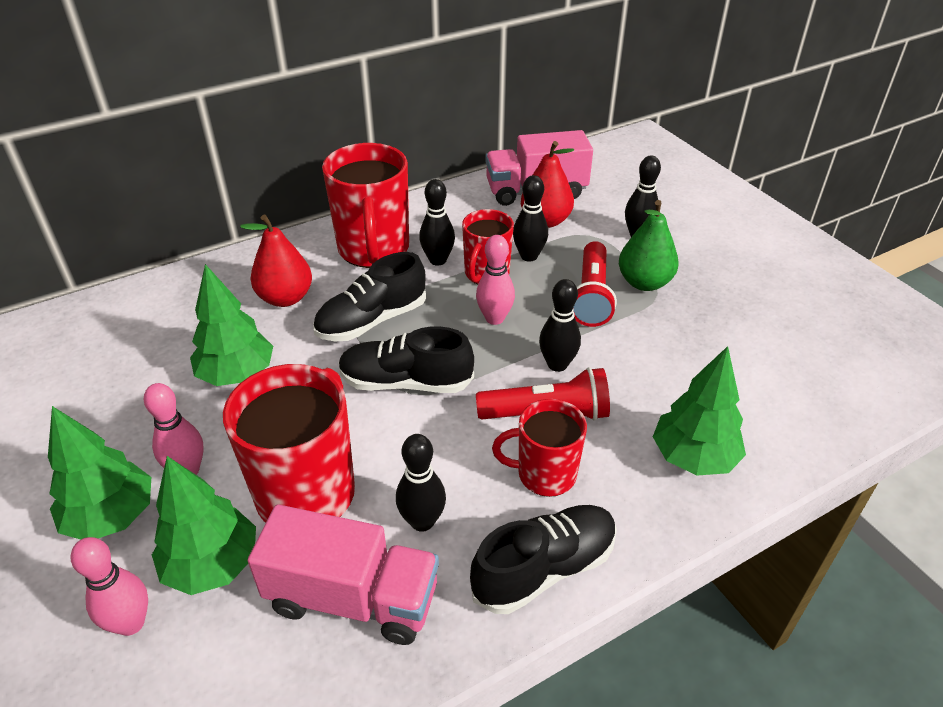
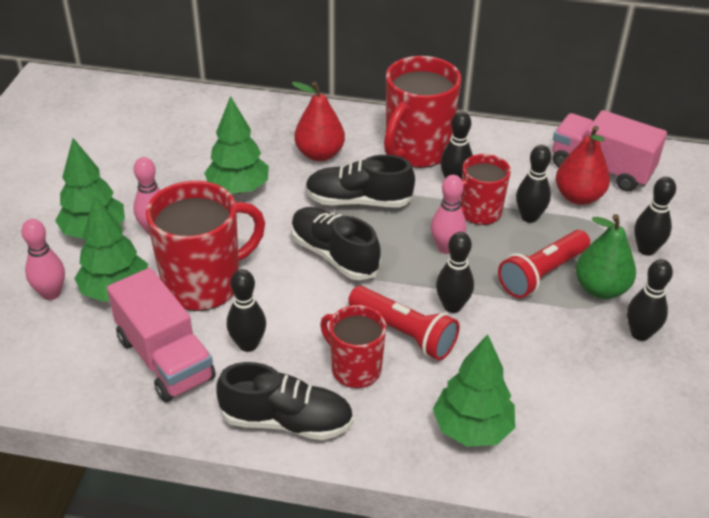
camera: 40 degrees right, 0 degrees up
none -> black bowling pin [627,259,673,341]

